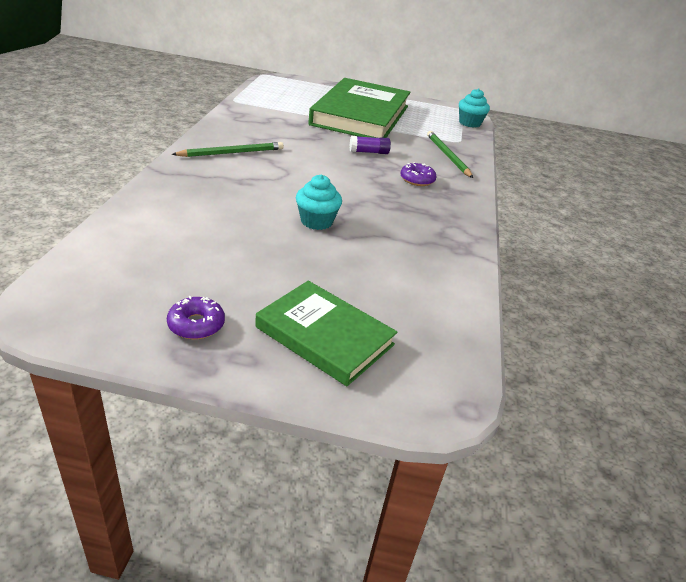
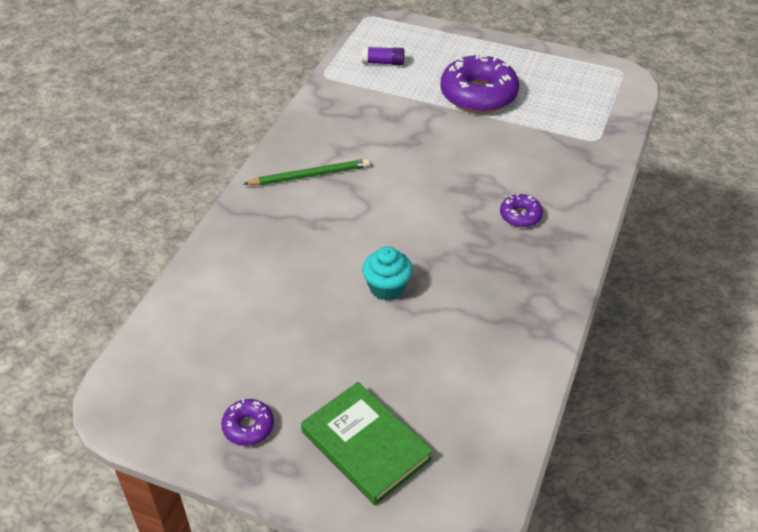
camera: 15 degrees right, 10 degrees up
green book [308,78,411,138] -> purple donut [440,54,519,113]
purple glue stick [350,136,391,154] -> purple glue stick moved to [362,46,404,65]
green pencil [427,131,473,178] -> none
turquoise cupcake [459,88,490,128] -> none

